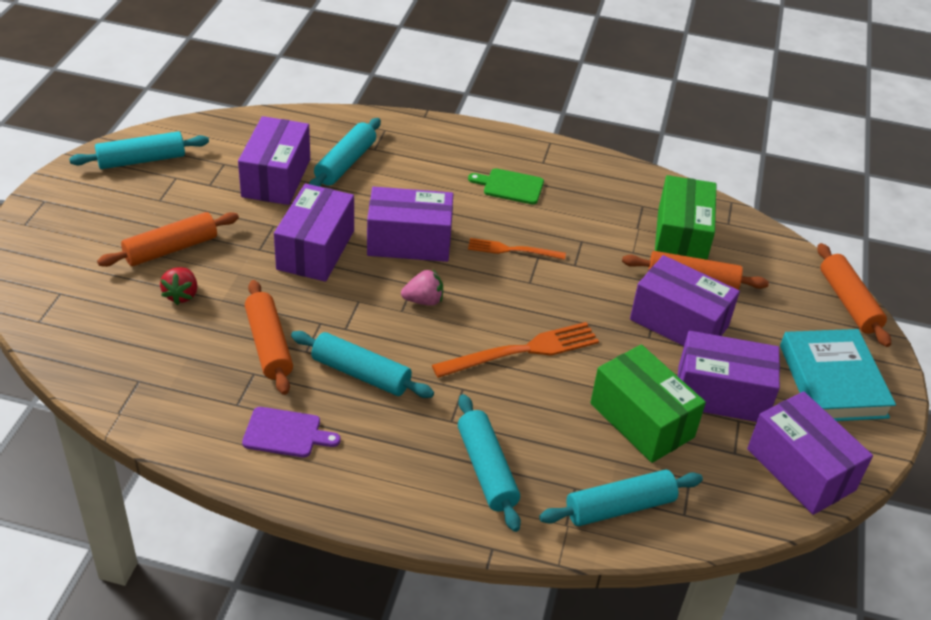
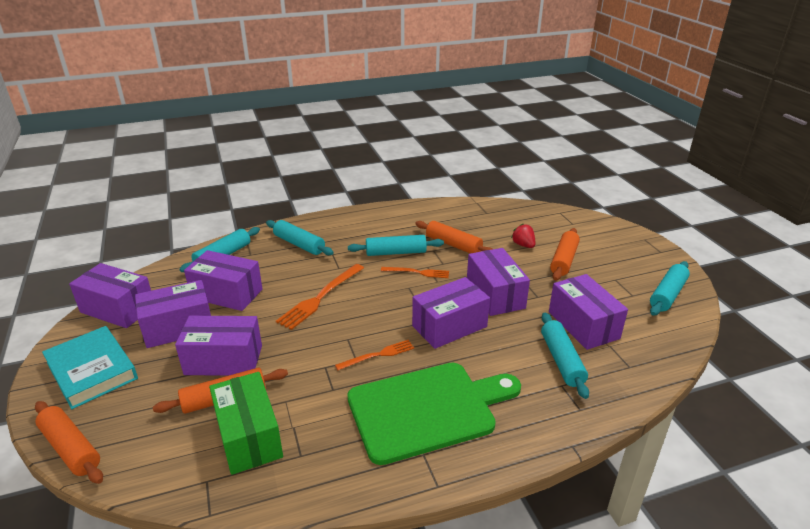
camera: 150 degrees right, 10 degrees down
purple cutting board [242,407,340,457] -> none
pink strawberry [401,270,443,306] -> none
green cutting board [468,168,544,204] -> green cutting board [347,363,521,465], size x2.37
green box [590,345,706,463] -> purple box [184,250,263,311]
none -> orange fork [381,267,449,278]

